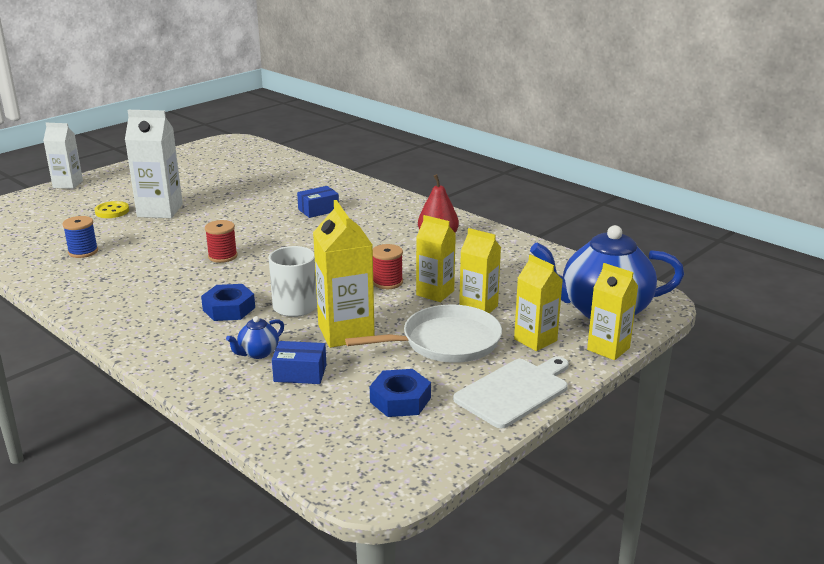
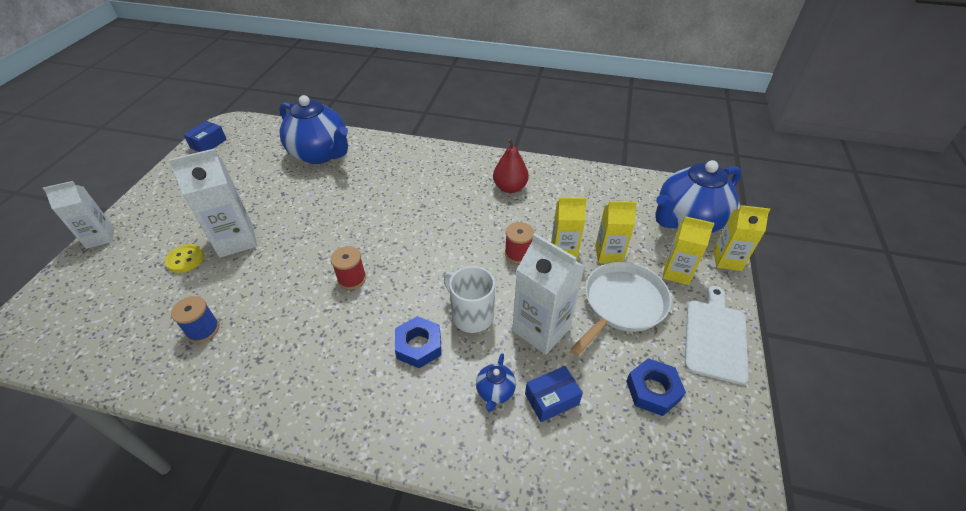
camera: 30 degrees left, 20 degrees up
blue box [297,186,339,218] -> blue box moved to [184,121,227,152]
yellow carton [313,200,375,348] -> white carton [512,233,585,355]
none -> blue teapot [279,95,348,164]

